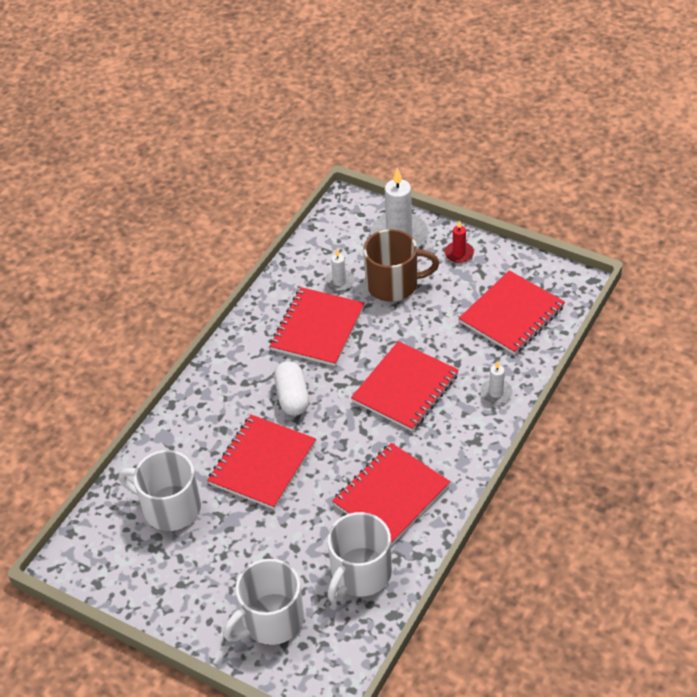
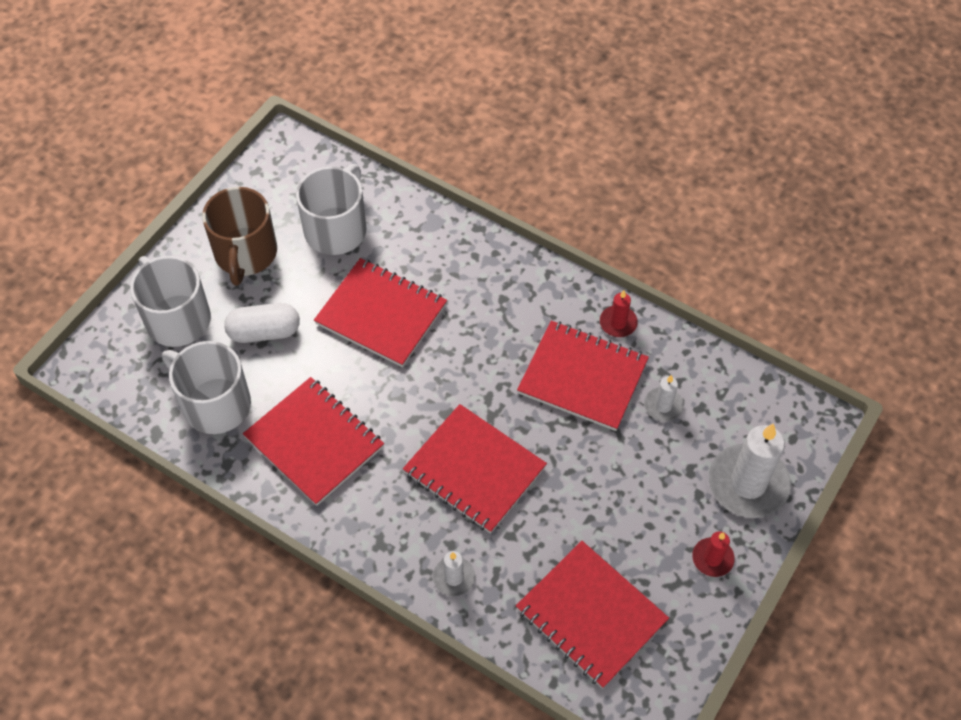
camera: 90 degrees right, 10 degrees up
white capsule [274,361,309,416] -> white capsule moved to [224,303,300,343]
brown mug [363,229,439,302] -> brown mug moved to [202,187,277,286]
none -> red candle [600,290,638,337]

